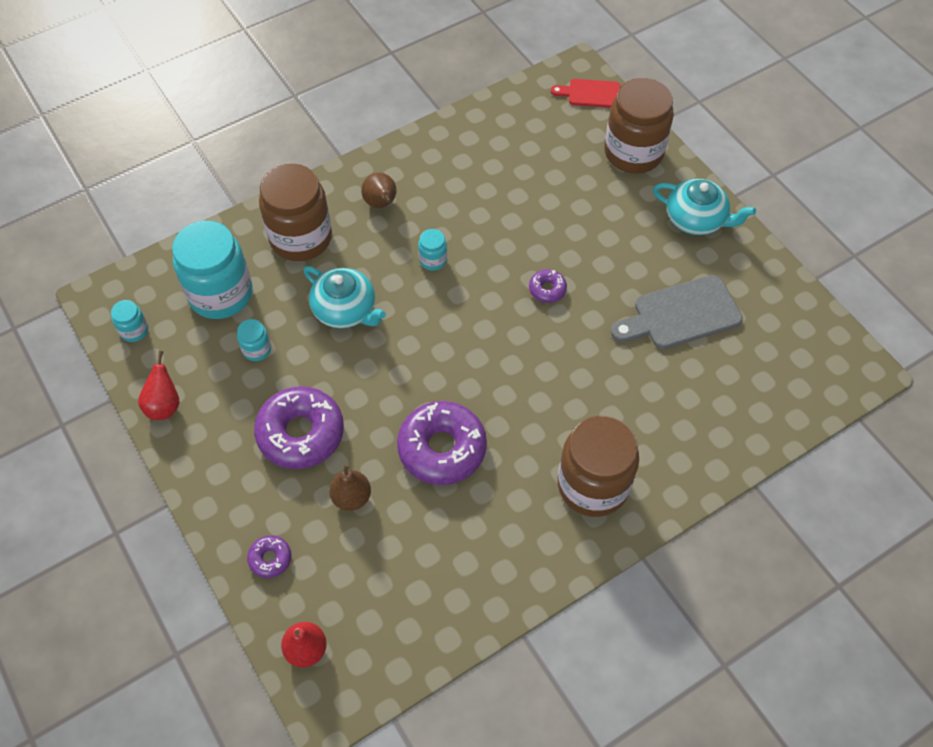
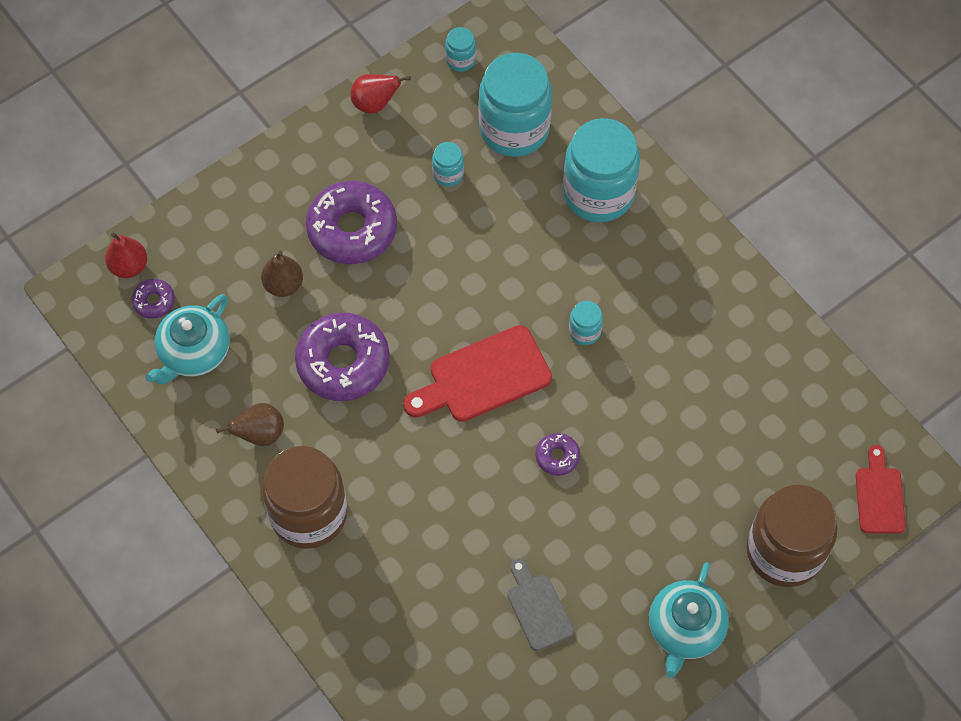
camera: 85 degrees right, 5 degrees up
purple donut [247,535,291,578] -> purple donut moved to [131,279,175,319]
brown jar [259,164,332,261] -> turquoise jar [563,118,640,222]
turquoise teapot [303,266,386,328] -> turquoise teapot moved to [146,294,230,384]
brown pear [361,172,397,208] -> brown pear moved to [216,403,284,446]
grey cutting board [611,275,743,349] -> grey cutting board [507,558,574,651], size x0.61
none -> red cutting board [403,325,552,422]

